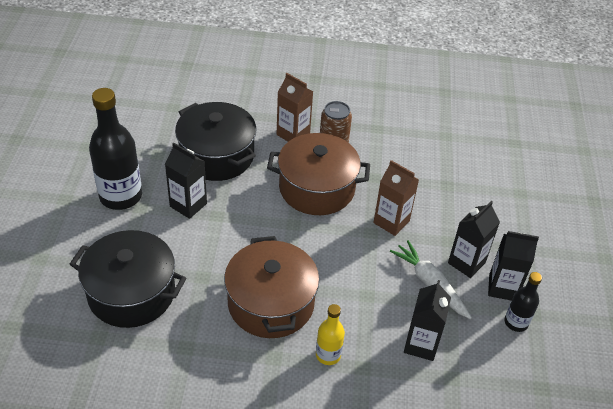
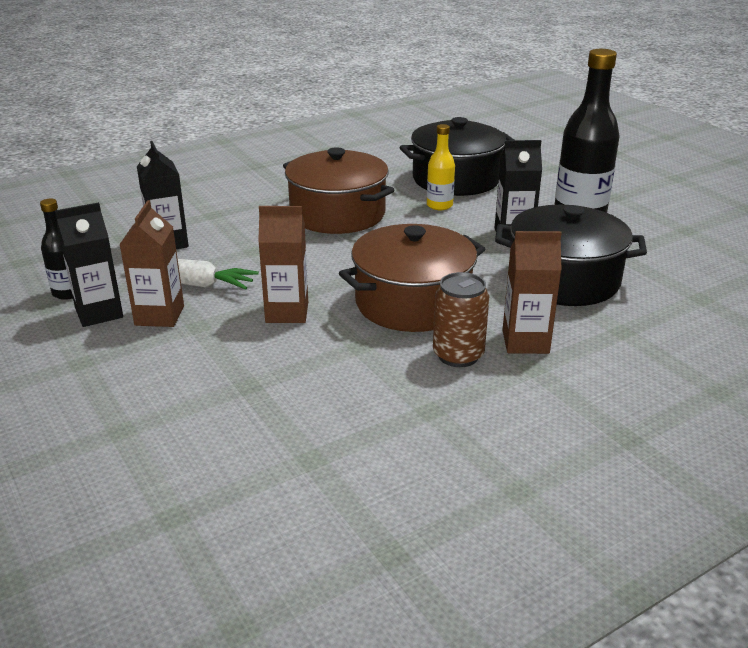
camera: 145 degrees right, 15 degrees down
yellow bottle [316,304,345,365] -> yellow bottle moved to [427,124,455,210]
black carton [448,201,500,278] -> brown carton [119,200,184,327]

